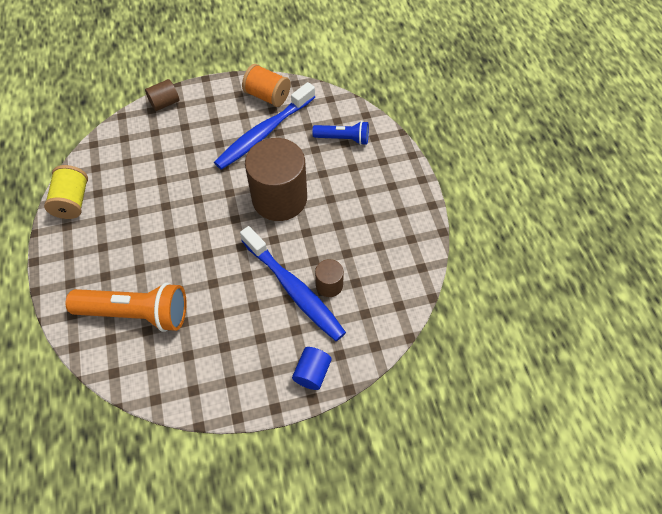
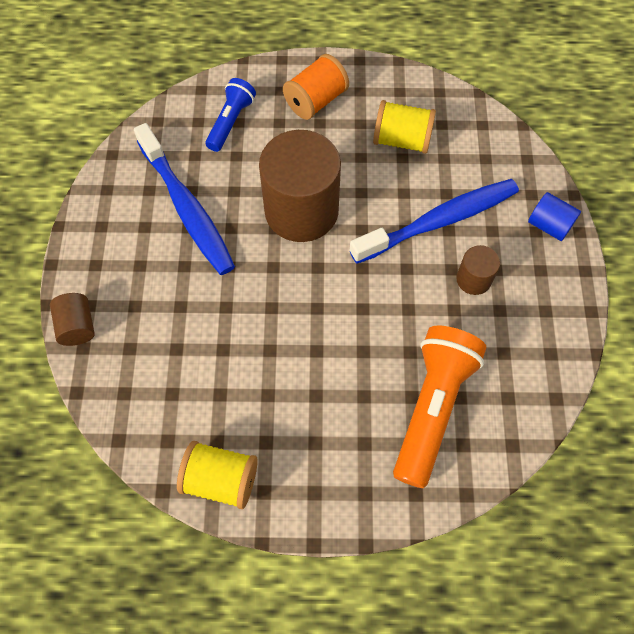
camera: 75 degrees left, 5 degrees up
orange spool [242,64,291,107] -> orange spool moved to [283,54,349,120]
brown cylinder [315,259,344,297] -> brown cylinder moved to [456,245,500,295]
none -> yellow spool [373,100,436,154]

